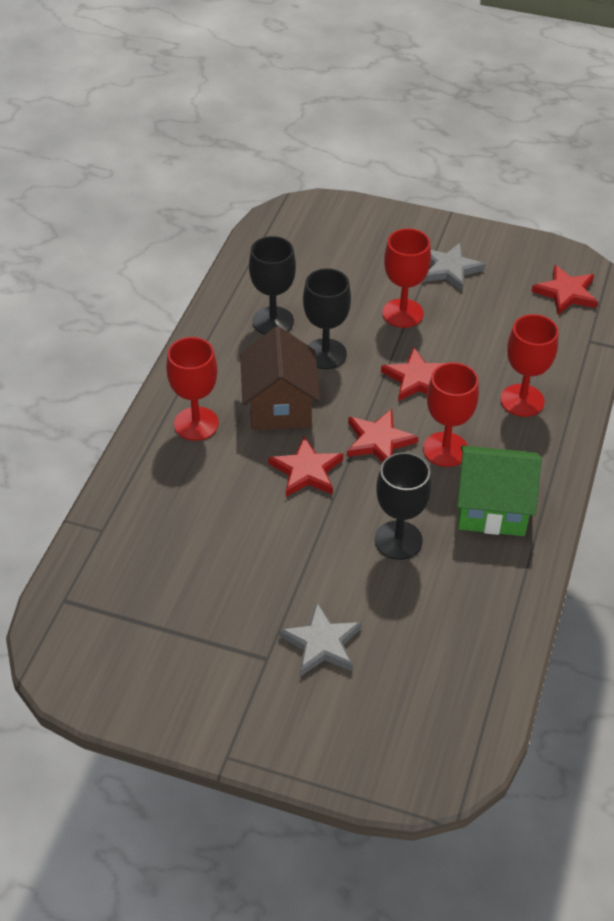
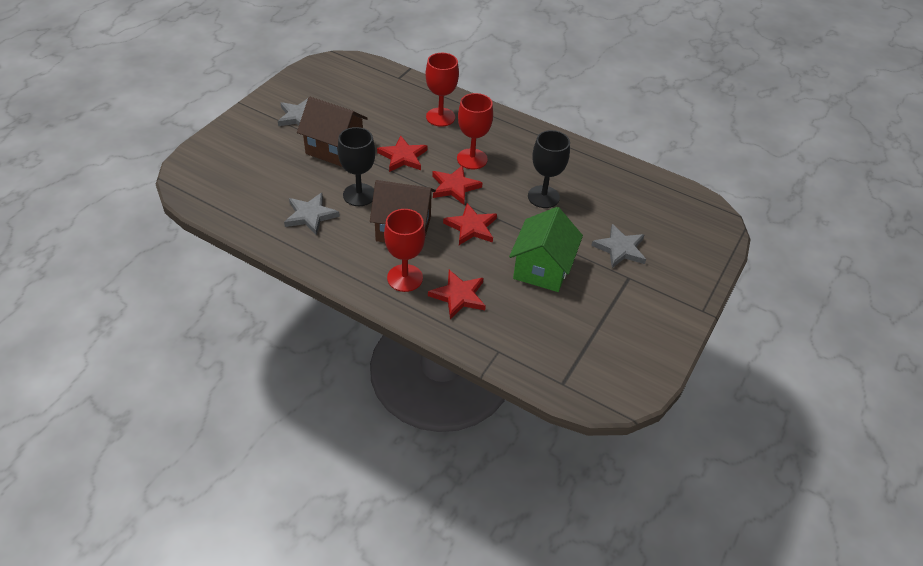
camera: 80 degrees left, 0 degrees up
black goblet [249,236,296,335] -> grey star [284,193,340,236]
red goblet [382,228,431,328] -> brown house [297,97,368,167]
green house [457,445,542,536] -> green house moved to [509,207,583,292]
red star [531,265,598,315] -> red star moved to [428,270,486,319]

